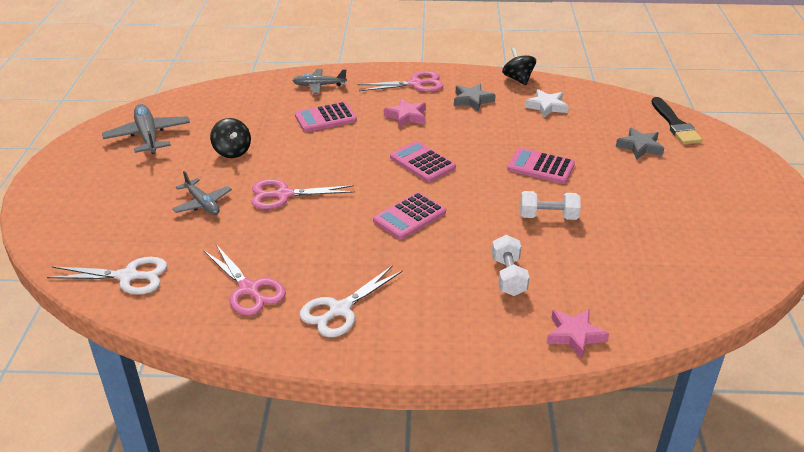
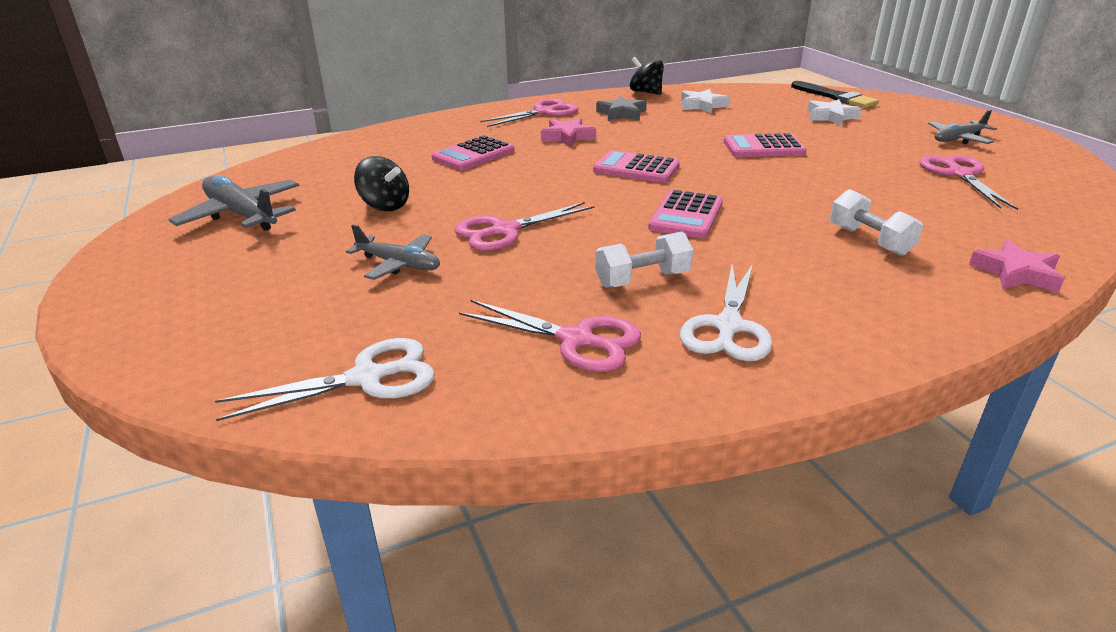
camera: 25 degrees left, 5 degrees down
grey plane [292,69,347,94] -> grey plane moved to [928,110,997,144]
white dumbbell [520,191,581,220] -> white dumbbell moved to [595,232,693,288]
grey star [616,127,664,160] -> white star [807,99,862,125]
none -> pink scissors [919,155,1018,210]

